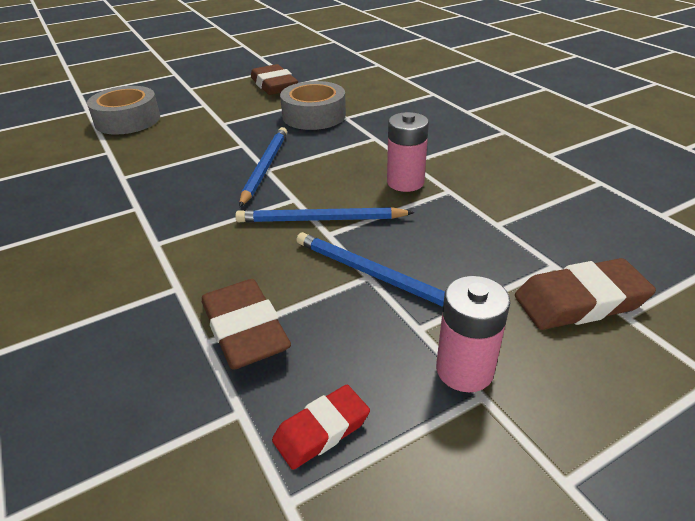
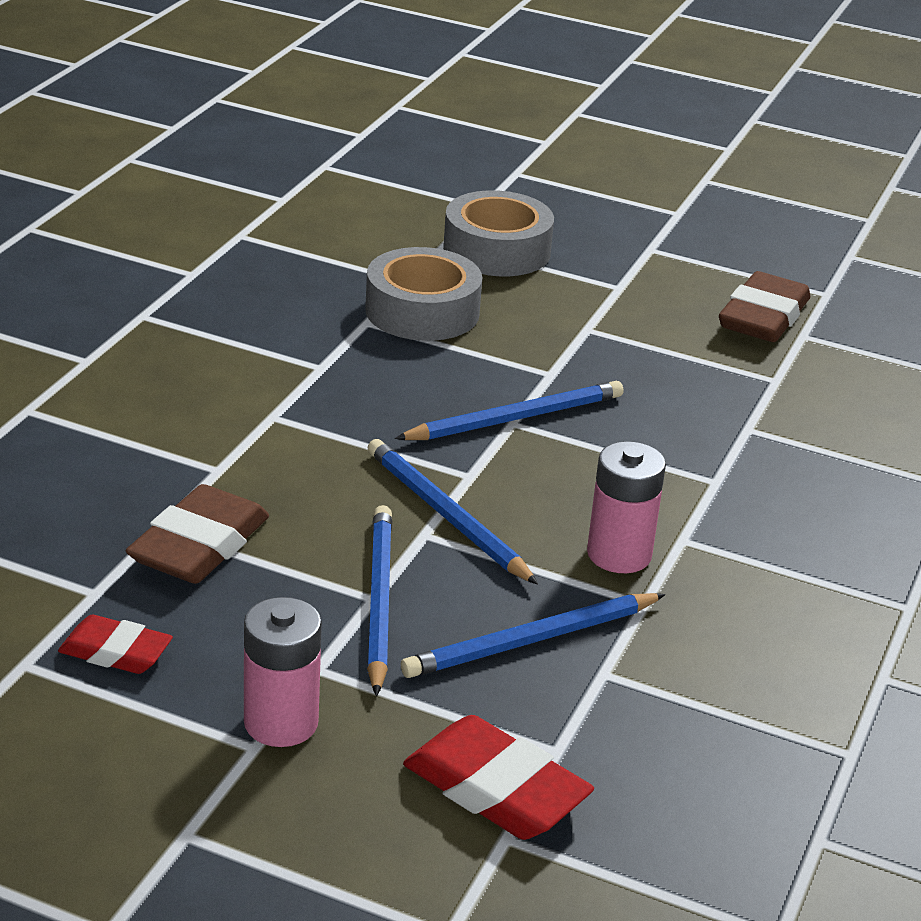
camera: 50 degrees right, 5 degrees down
grey tape [280,81,346,130] -> grey tape moved to [365,247,482,341]
brown eraser [515,258,656,330] -> red eraser [403,715,594,840]
none -> blue pencil [401,593,666,678]

